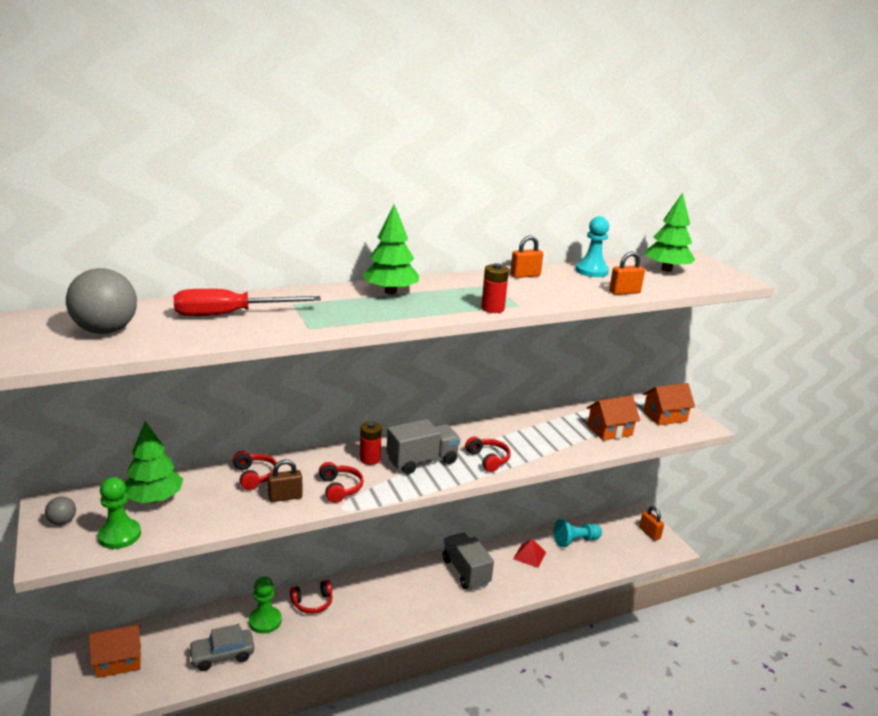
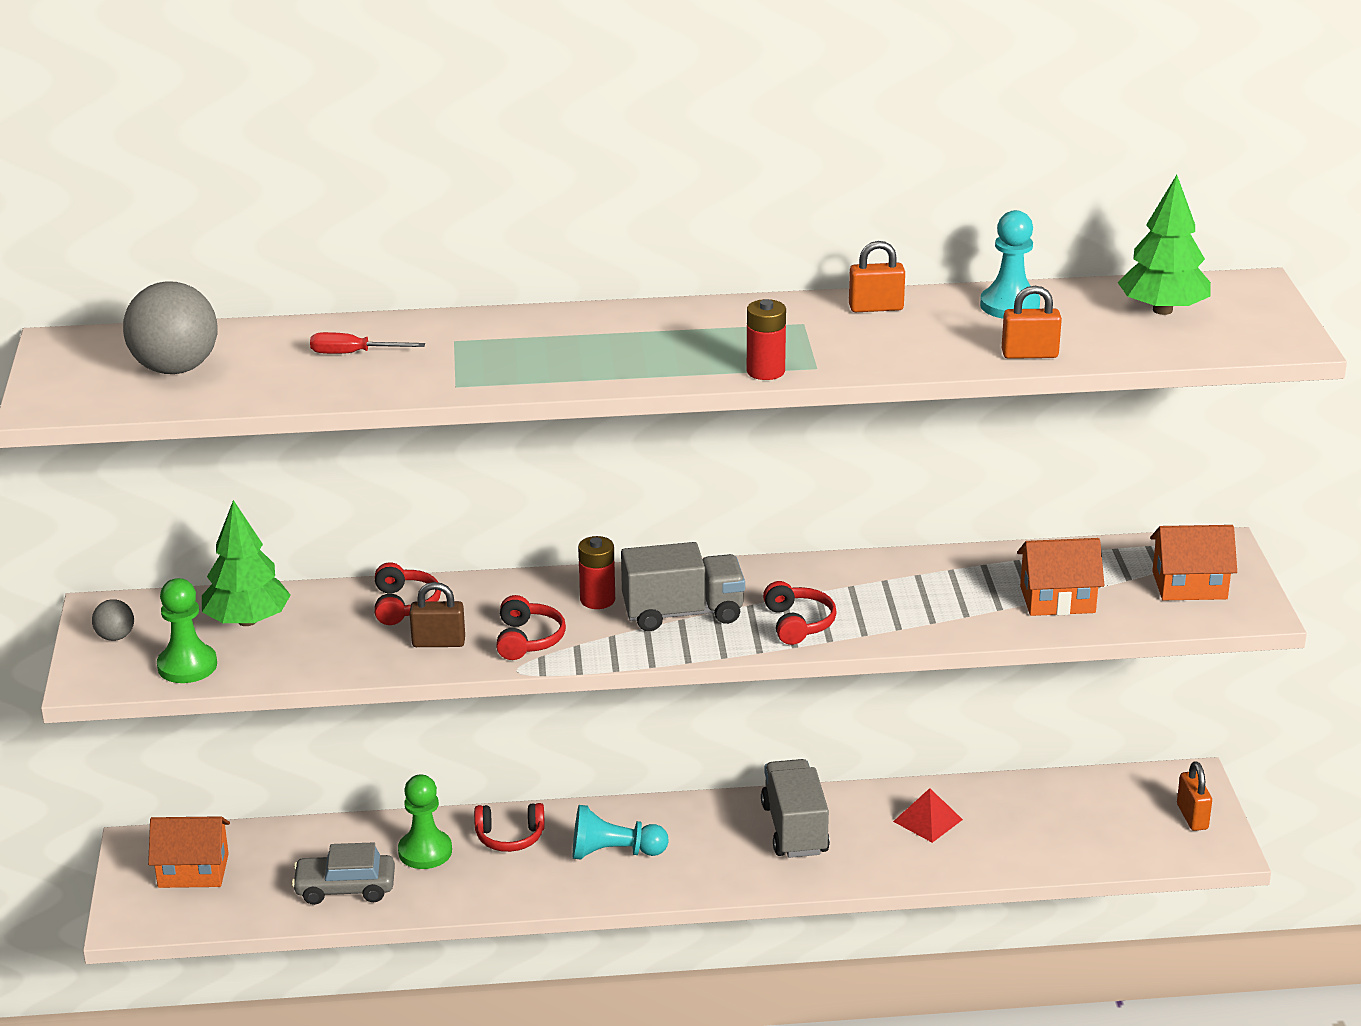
camera: 20 degrees right, 5 degrees up
red screwdriver [174,289,321,316] -> red screwdriver [310,332,425,354], size x0.53
green tree [362,204,419,295] -> none
turquoise pawn [554,519,602,547] -> turquoise pawn moved to [573,805,669,860]

